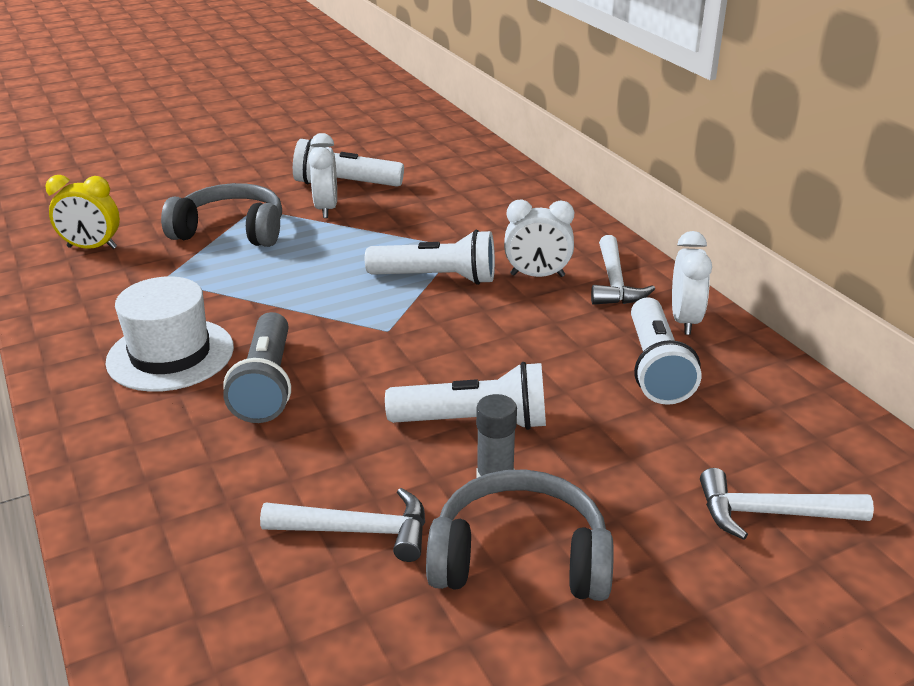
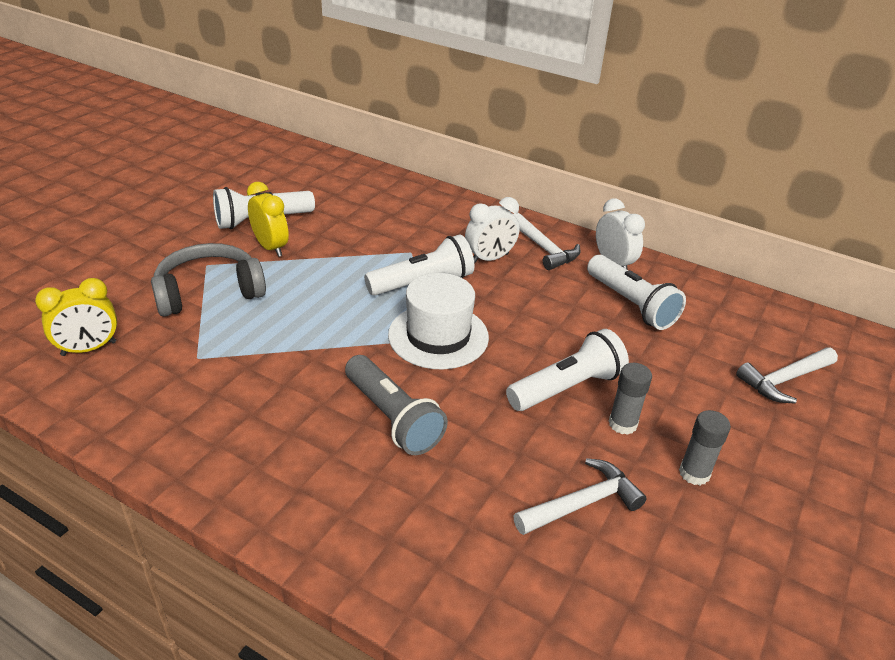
camera: 35 degrees left, 5 degrees up
white hat [105,276,234,392] -> white hat moved to [388,273,489,369]
white clock [308,133,337,218] -> yellow clock [247,182,289,257]
grey headphones [426,469,614,601] -> grey glue stick [679,410,731,485]

